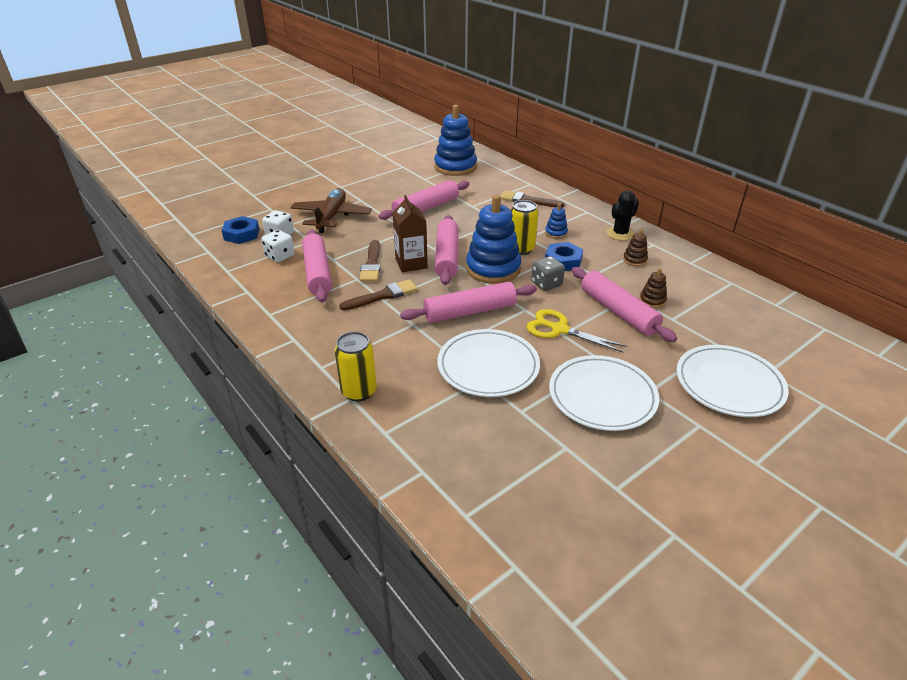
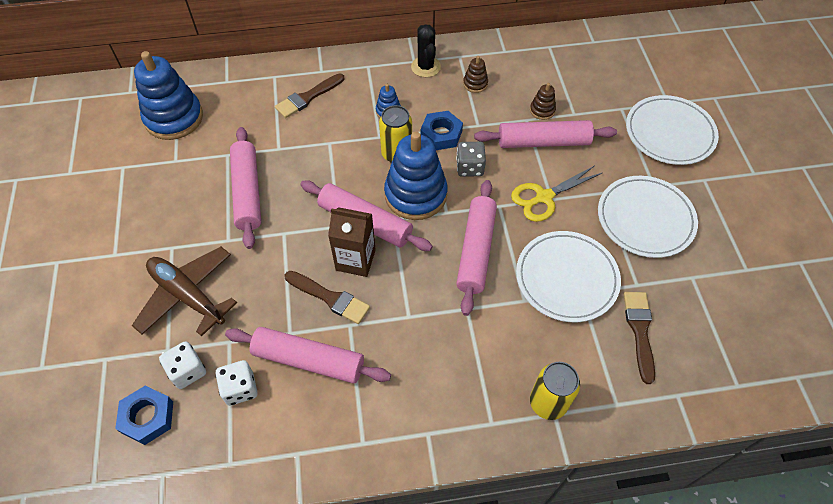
camera: 60 degrees left, 20 degrees up
brown brush [339,279,418,310] -> brown brush moved to [623,292,655,384]

